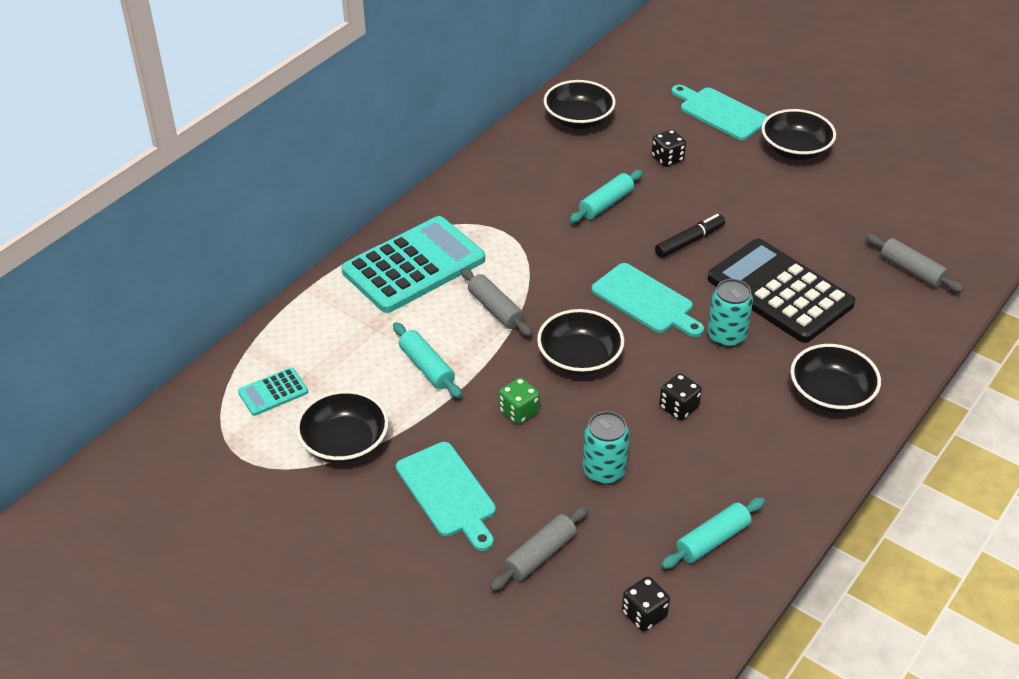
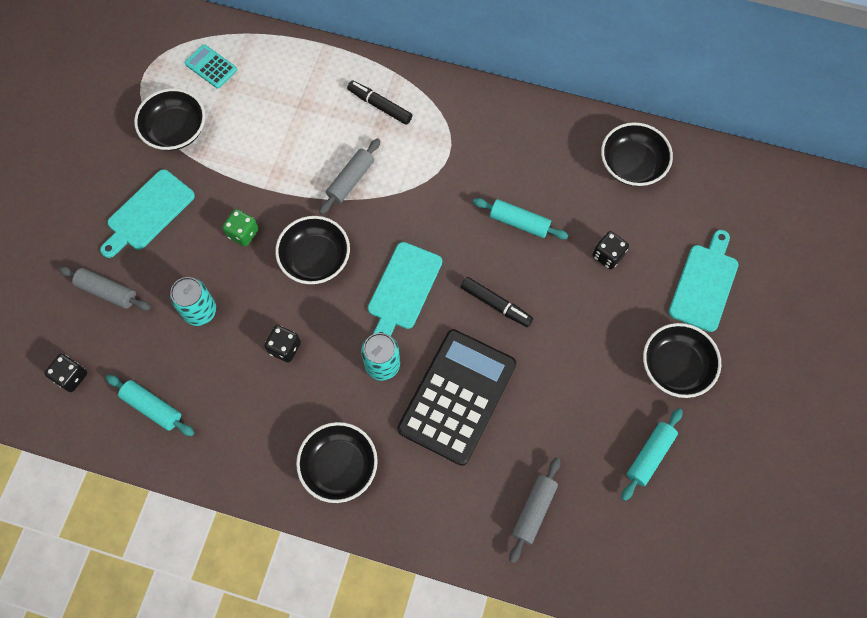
camera: 70 degrees right, 25 degrees up
turquoise calculator [342,216,485,313] -> black marker [347,80,412,125]
turquoise rolling pin [393,322,462,398] -> turquoise rolling pin moved to [621,408,683,501]

